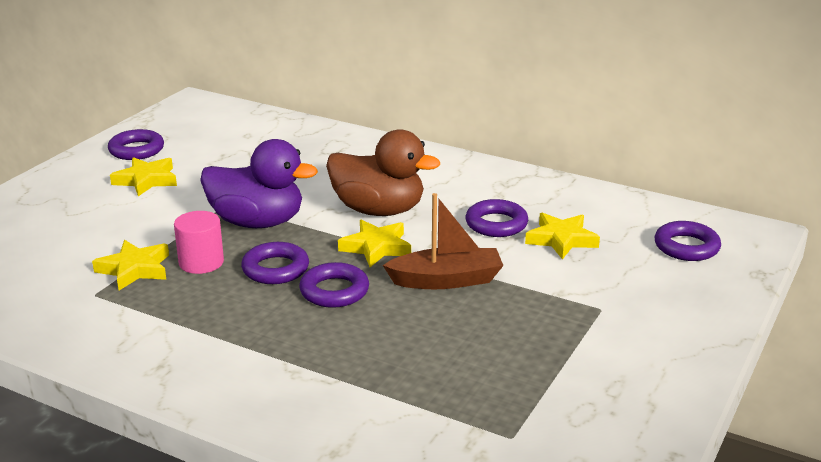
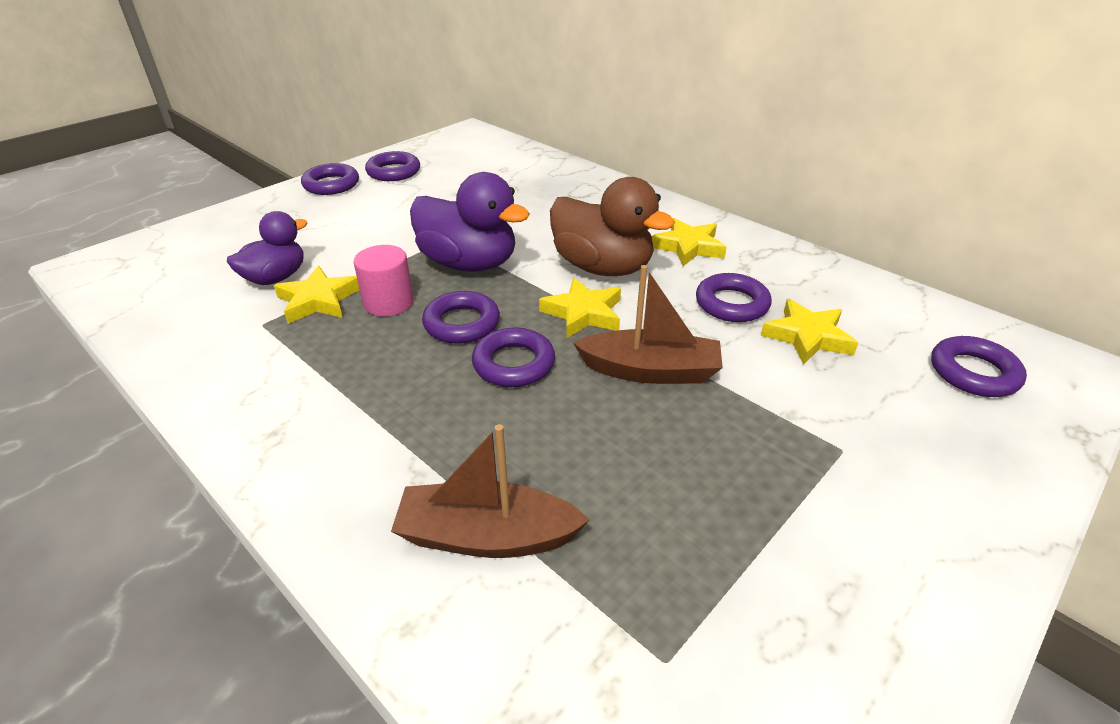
camera: 15 degrees right, 10 degrees up
yellow star [110,157,177,196] -> yellow star moved to [651,218,727,266]
none -> purple duck [227,211,307,285]
none -> purple ring [301,163,359,195]
none -> brown boat [391,424,590,558]

